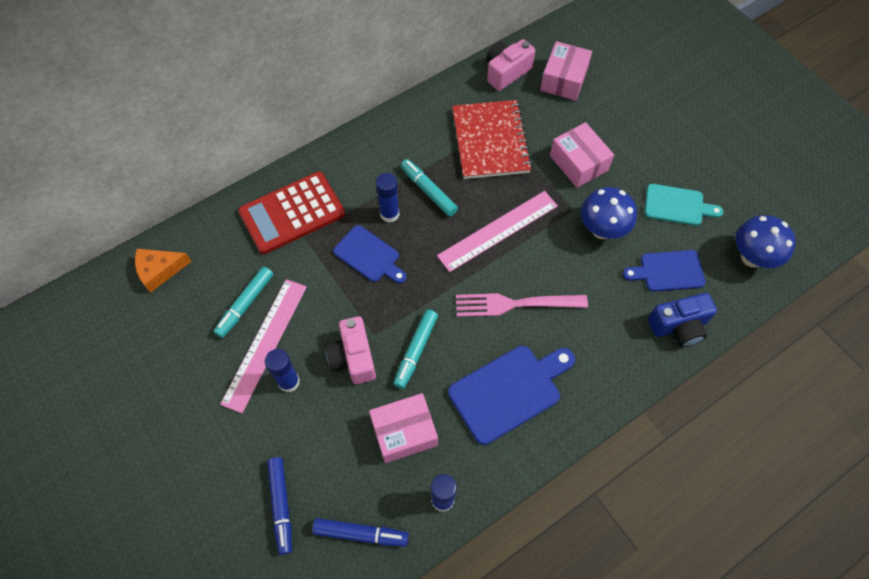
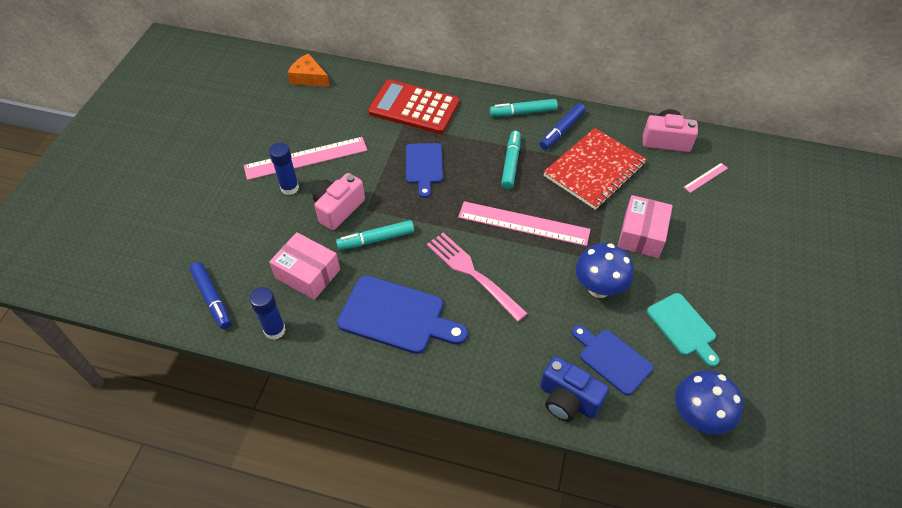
camera: 50 degrees right, 10 degrees down
turquoise marker [213,266,274,338] -> turquoise marker moved to [490,99,558,117]
blue marker [267,457,292,555] -> blue marker moved to [540,103,586,150]
blue glue stick [376,173,399,223] -> none
pink box [540,41,592,100] -> pink ruler [684,163,728,193]

